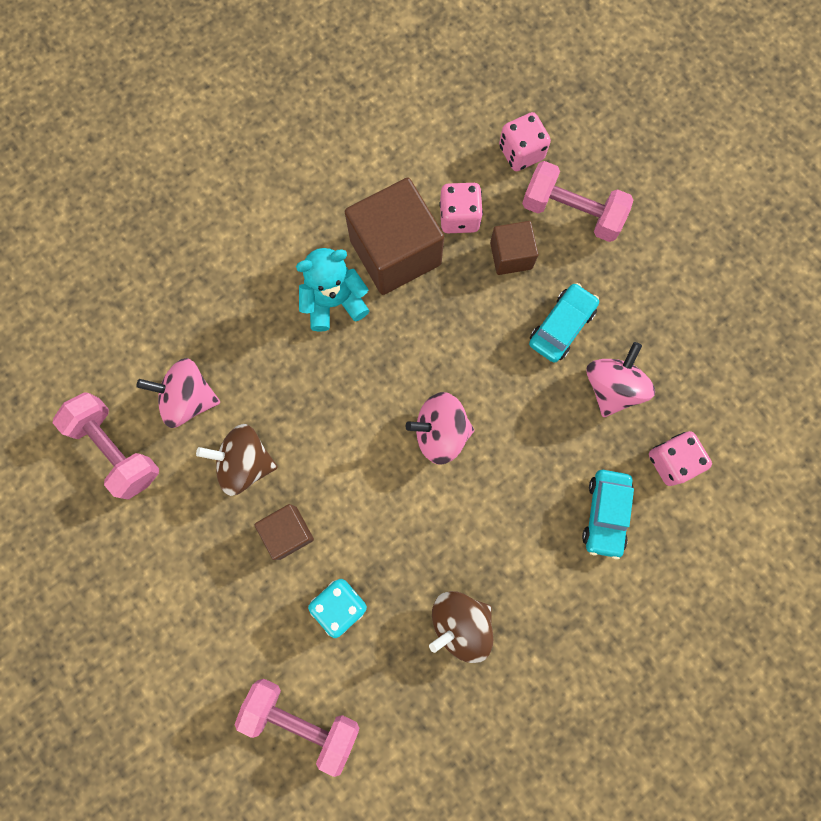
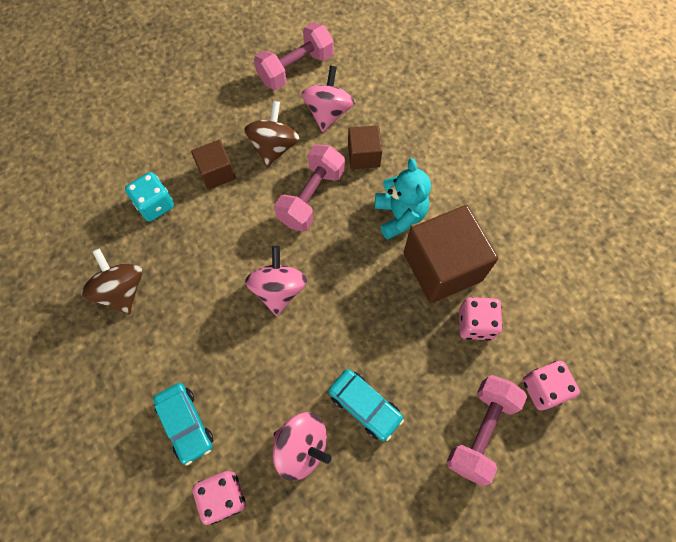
camera: 95 degrees right, 10 degrees down
pink dumbbell [234,679,359,777] -> pink dumbbell moved to [274,144,345,232]
brown cube [490,221,539,275] -> brown cube moved to [348,125,382,169]
turquoise car [582,470,634,559] -> turquoise car turned 135 degrees counterclockwise [153,383,213,466]

